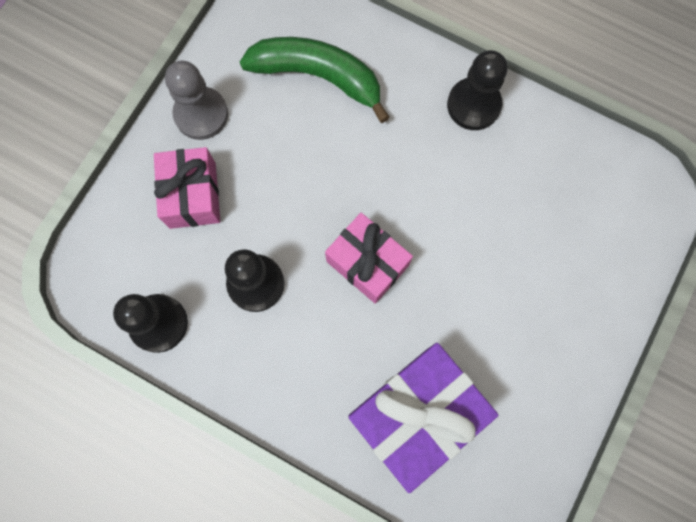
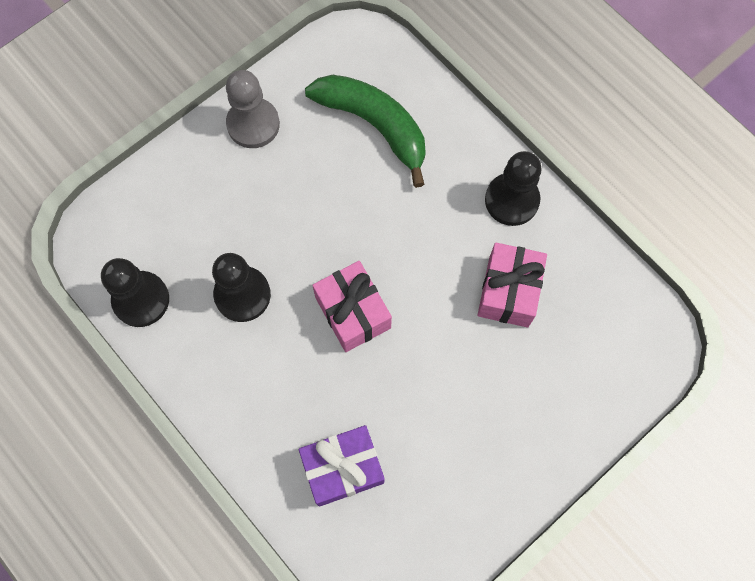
camera: 20 degrees right, 5 degrees down
pink gift [154,147,220,229] -> pink gift moved to [478,243,547,327]
purple gift [349,343,498,493] -> purple gift [299,425,385,507], size x0.64

